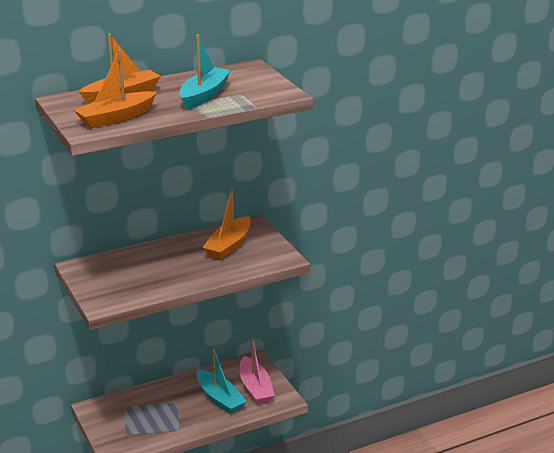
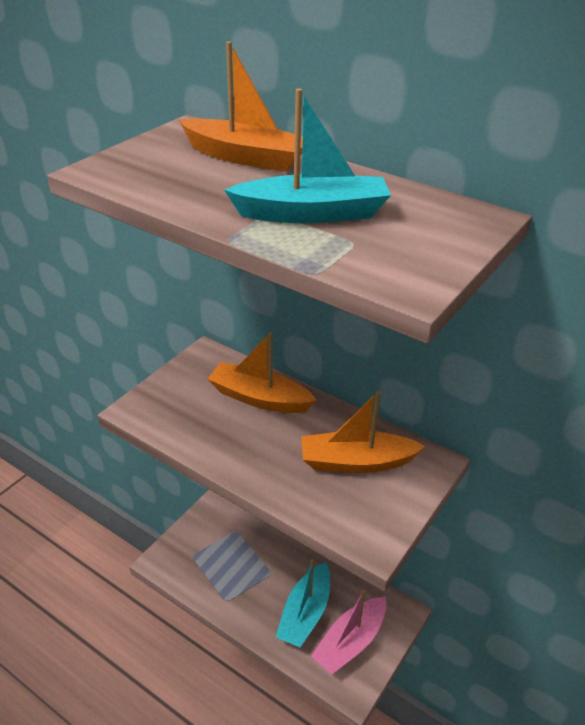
camera: 60 degrees right, 10 degrees up
orange boat [73,50,157,128] -> orange boat moved to [208,332,317,413]

